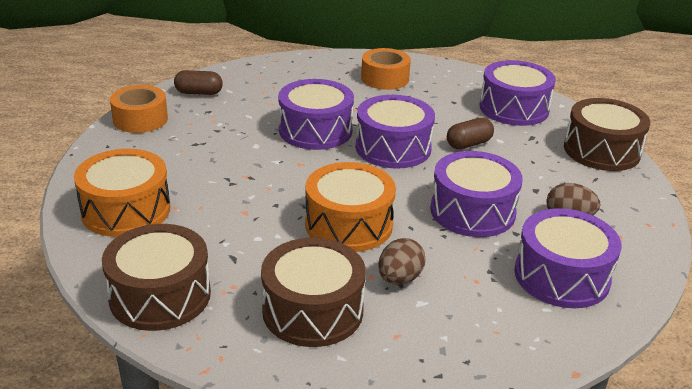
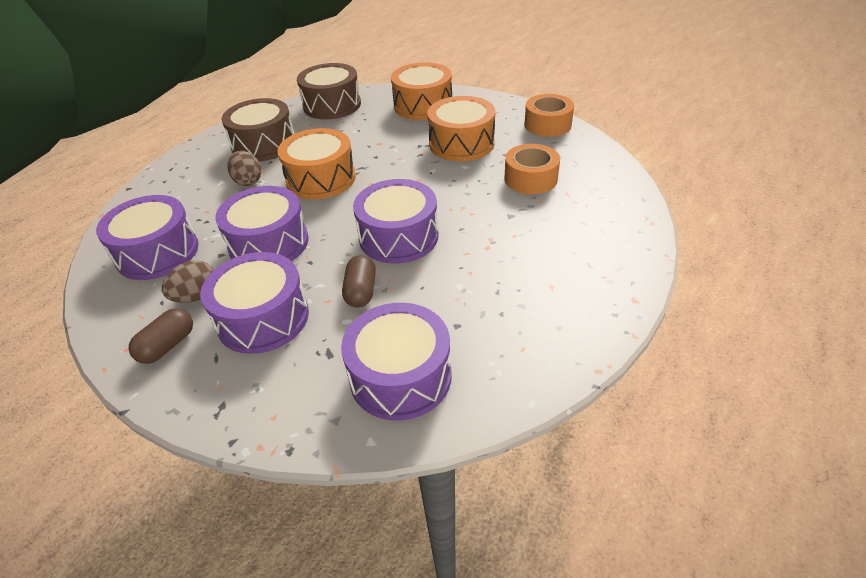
camera: 125 degrees right, 10 degrees up
brown capsule [174,70,223,95] -> brown capsule moved to [129,308,193,364]
purple drum [278,79,354,150] -> purple drum moved to [200,252,309,354]
orange tape [361,48,411,90] -> orange tape moved to [504,144,560,194]
brown drum [564,98,650,171] -> none
none -> orange drum [427,96,495,161]

